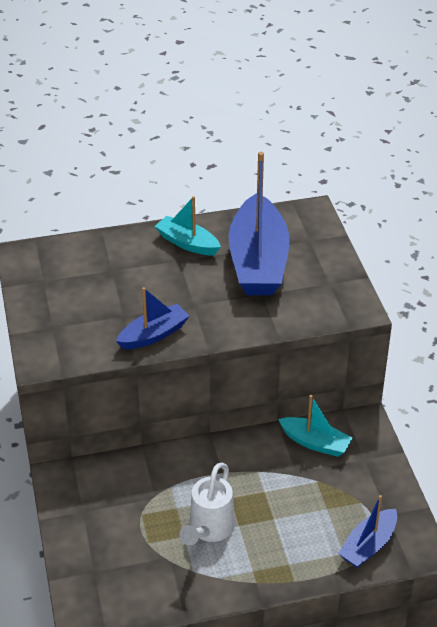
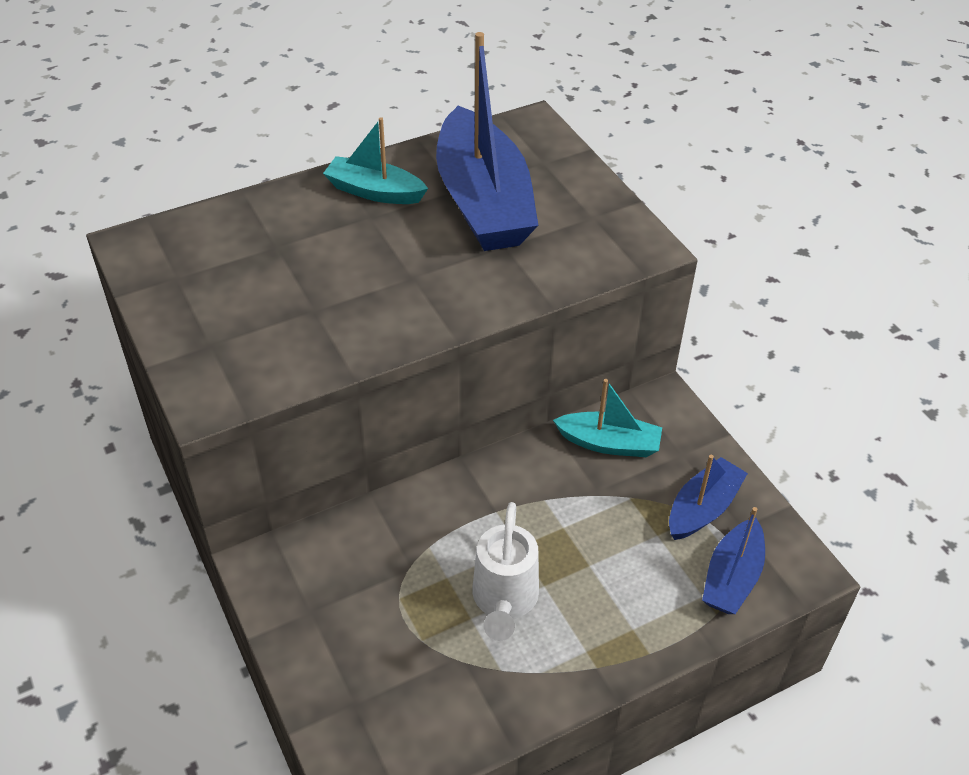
camera: 15 degrees left, 5 degrees up
blue boat [116,287,189,349] -> blue boat moved to [669,455,748,540]

